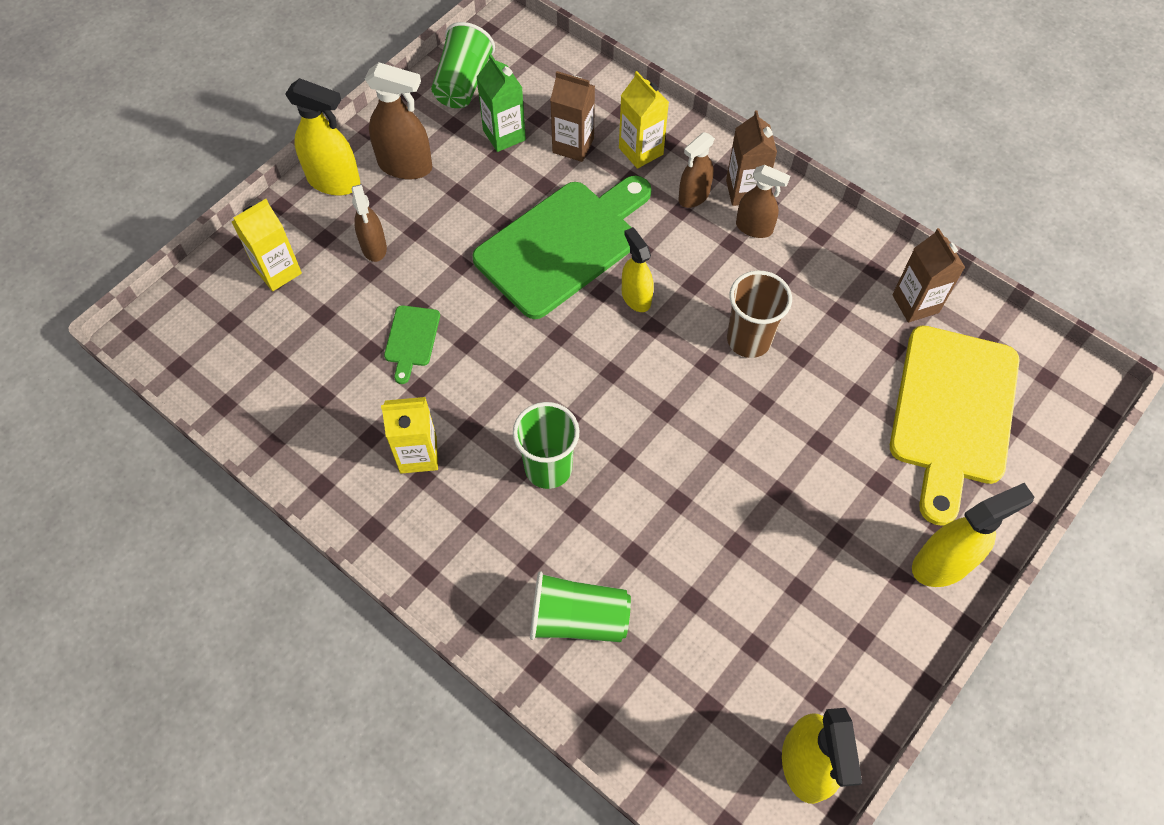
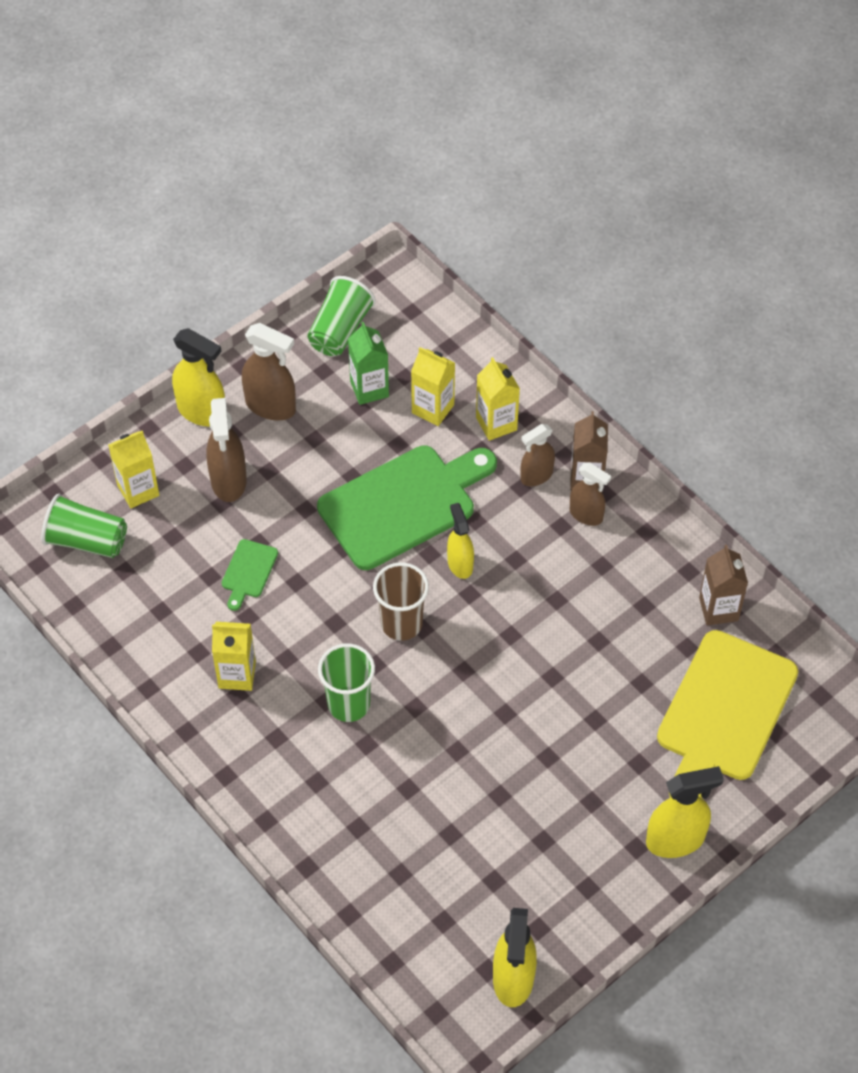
camera: 10 degrees right, 5 degrees down
brown spray bottle [351,184,387,262] -> brown spray bottle [206,398,247,502], size x1.52
green cup [530,571,631,642] -> green cup moved to [41,494,127,558]
brown carton [550,71,595,162] -> yellow carton [411,347,455,426]
brown cup [727,270,792,358] -> brown cup moved to [373,562,429,641]

